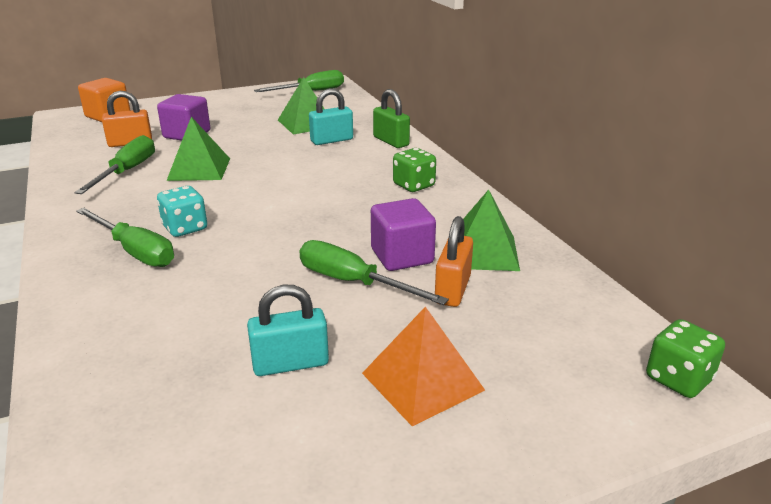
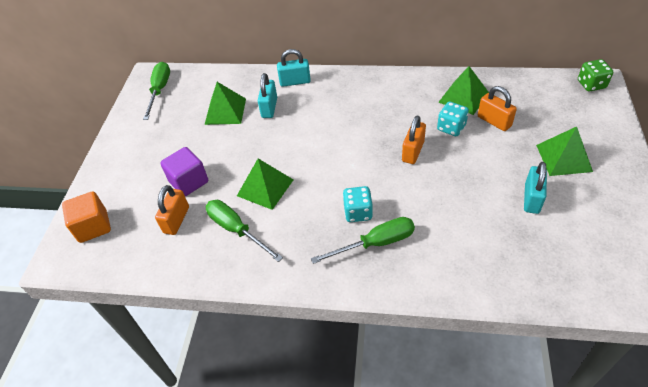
camera: 55 degrees left, 20 degrees up
green screwdriver [299,240,449,305] -> none
orange pyramid [362,307,485,426] -> green pyramid [536,126,593,176]
purple cube [371,198,436,271] -> turquoise dice [437,102,469,136]
green padlock [373,89,410,148] -> turquoise padlock [277,49,311,87]
green dice [393,148,436,192] -> none
none -> orange padlock [402,116,426,164]

